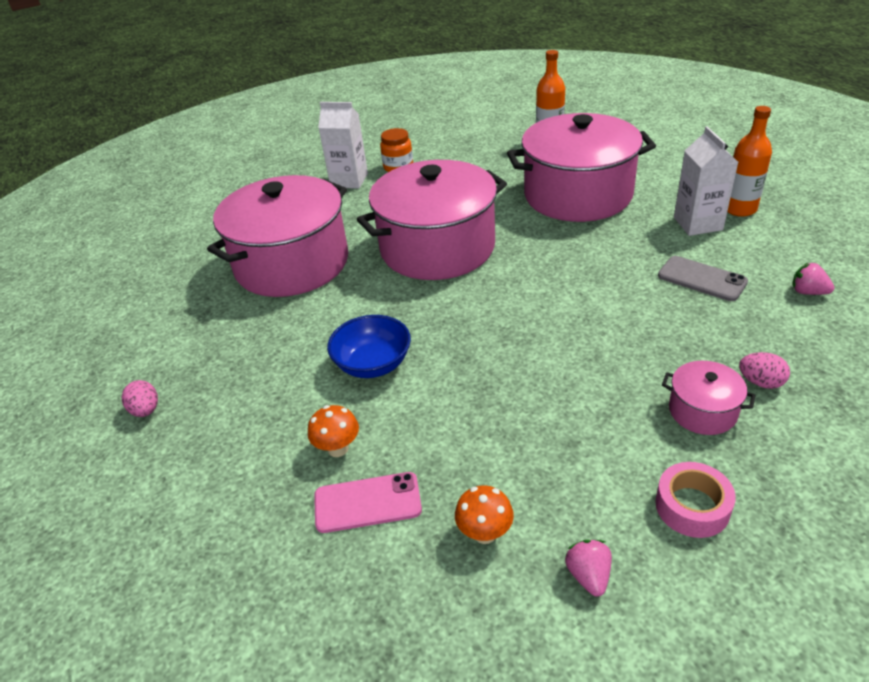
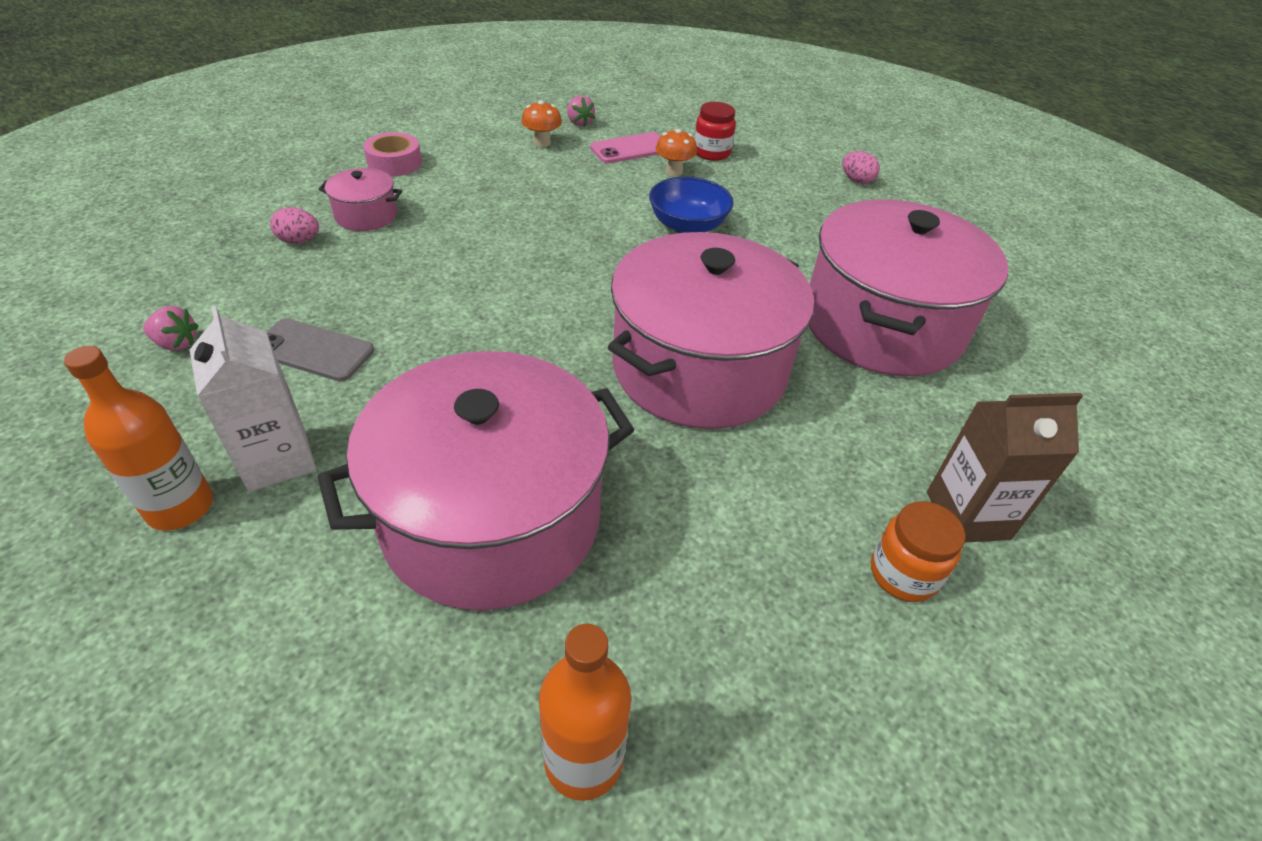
camera: 155 degrees right, 5 degrees up
white carton [318,102,368,189] -> brown carton [927,393,1083,542]
pink strawberry [565,540,612,597] -> pink strawberry moved to [567,96,595,126]
none -> red jar [694,102,736,161]

